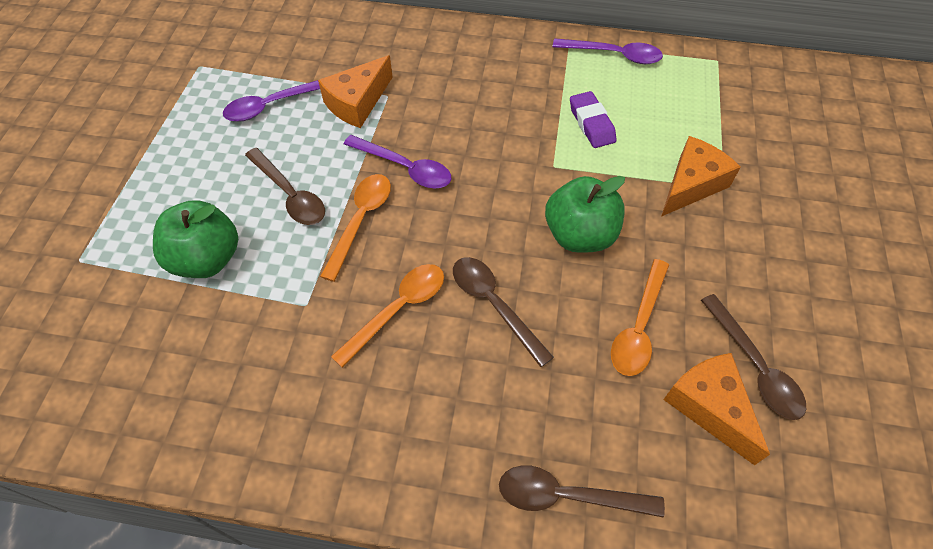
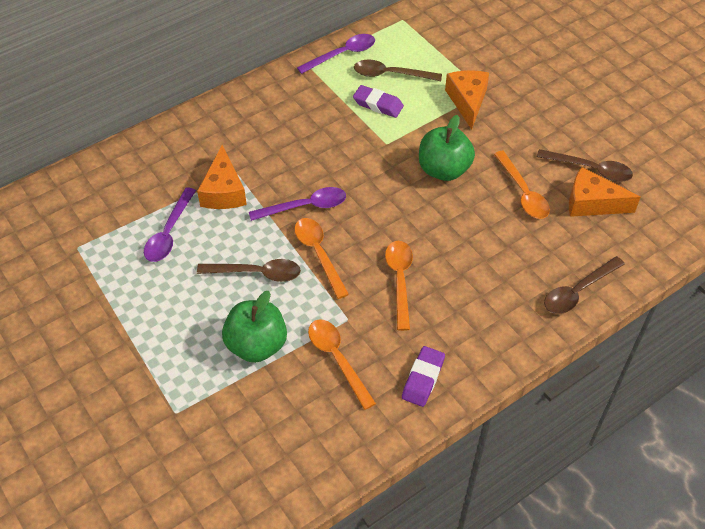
camera: 45 degrees left, 5 degrees down
brown spoon [453,257,554,367] -> brown spoon moved to [354,60,442,81]
none -> orange spoon [308,319,376,410]
none -> purple eraser [402,346,445,407]

